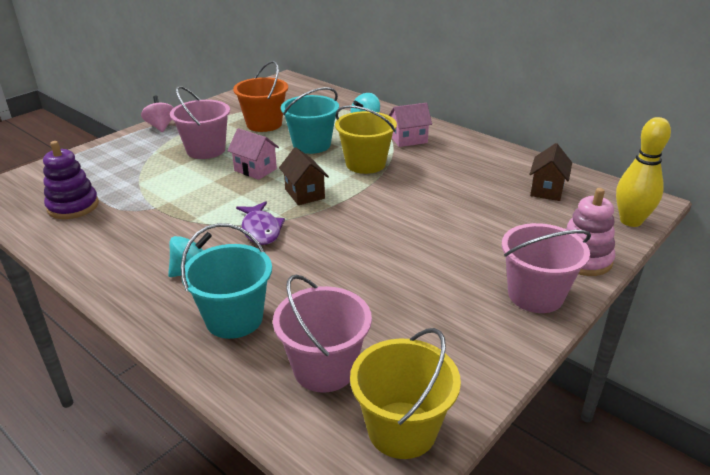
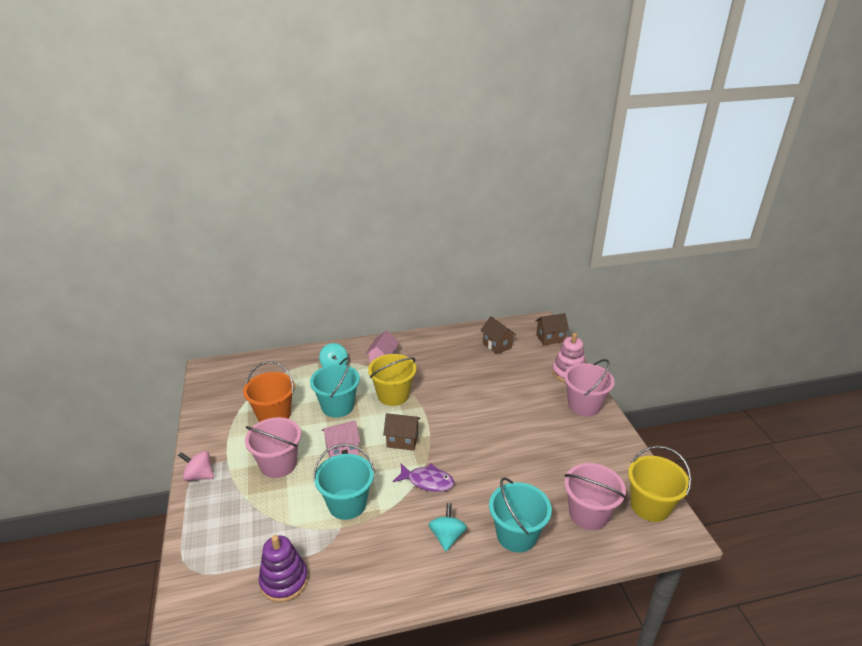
camera: 55 degrees left, 0 degrees up
yellow bowling pin [616,117,671,227] -> brown house [536,313,569,345]
none -> turquoise bucket [313,444,375,520]

